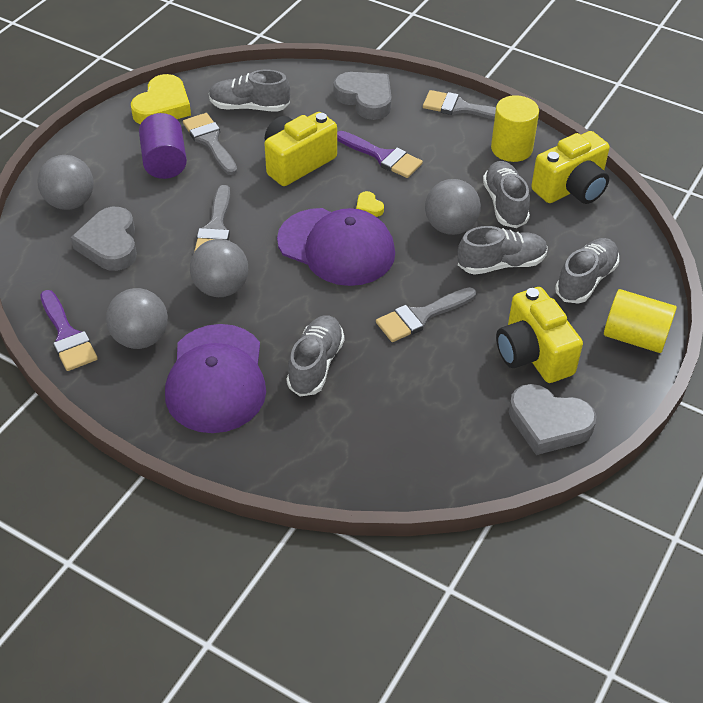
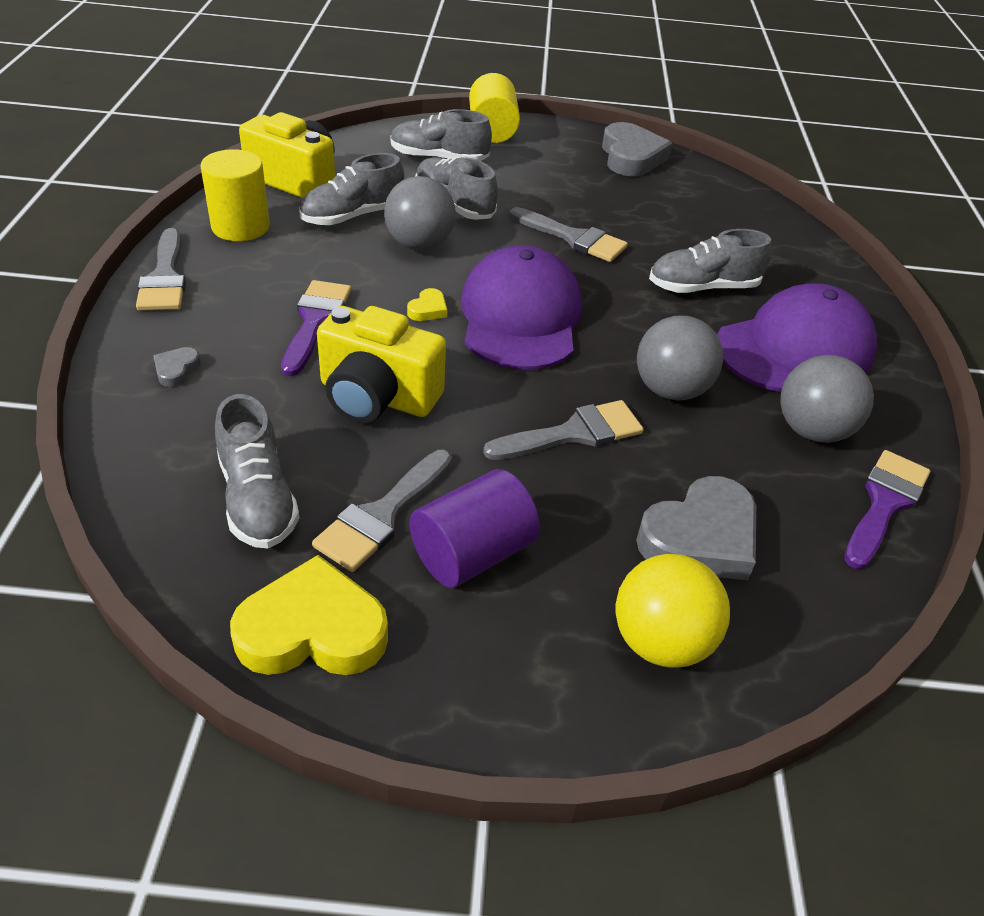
camera: 120 degrees left, 5 degrees down
grey ball [38,155,94,210] -> yellow ball [615,554,730,668]
grey heart [333,72,392,120] -> grey heart [153,347,201,387], size x0.44
yellow camera [496,287,583,383] -> none

